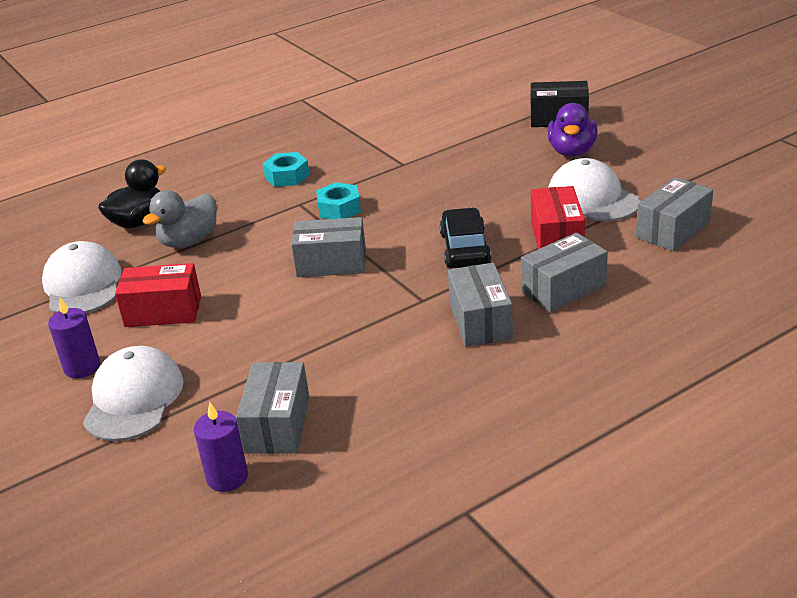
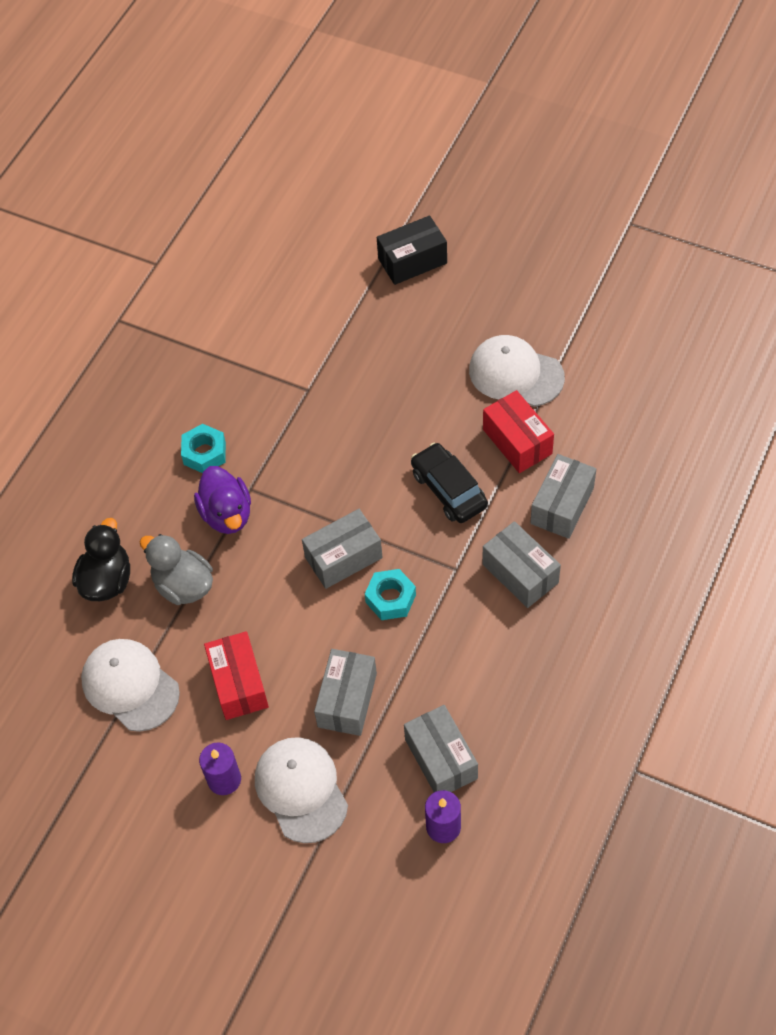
camera: 30 degrees left, 25 degrees up
red box [115,263,201,327] -> red box turned 75 degrees counterclockwise [204,631,269,720]
grey duck [142,190,217,248] -> grey duck turned 120 degrees clockwise [140,534,213,605]
turquoise nut [316,182,361,219] -> turquoise nut moved to [365,569,416,620]
purple duck [548,103,598,157] -> purple duck moved to [194,466,251,534]
grey box [636,177,713,251] -> grey box moved to [314,649,377,736]

